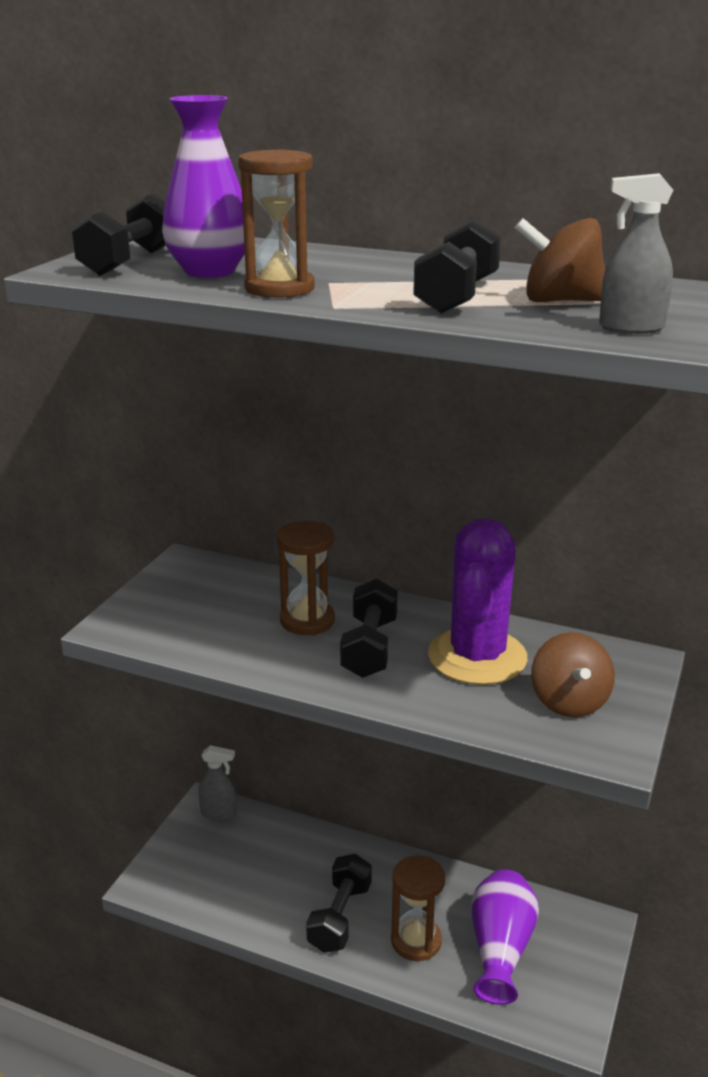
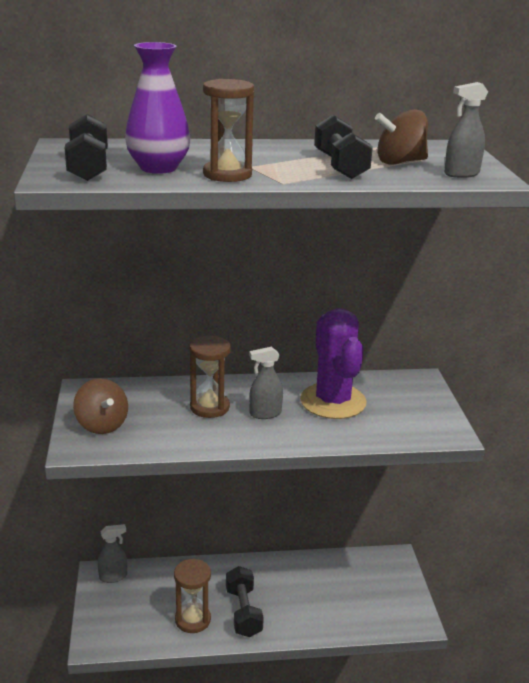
camera: 30 degrees left, 0 degrees up
black dumbbell [340,579,398,678] -> grey spray bottle [249,347,283,419]
brown hourglass [391,855,445,961] -> brown hourglass moved to [174,558,211,633]
purple vase [471,869,539,1005] -> none
brown spinning top [531,632,615,717] -> brown spinning top moved to [73,378,128,434]

